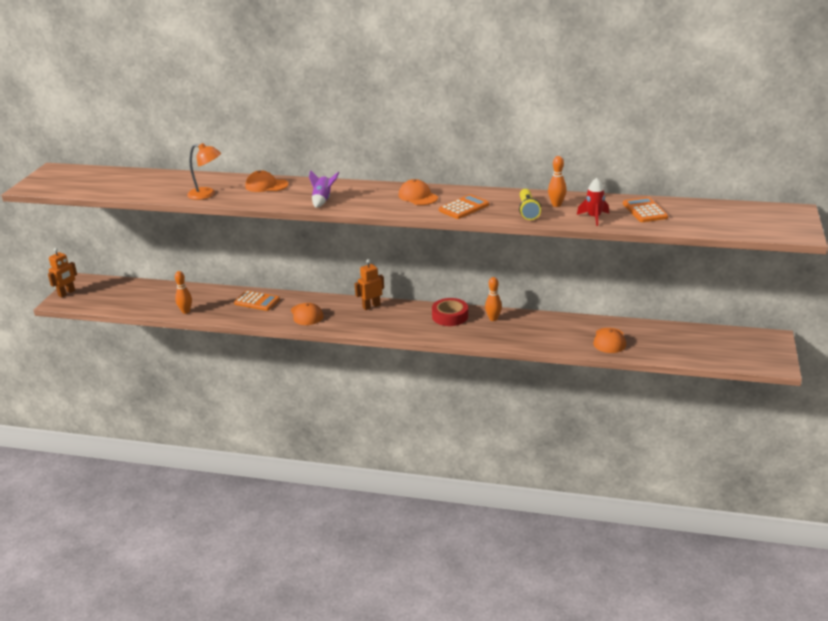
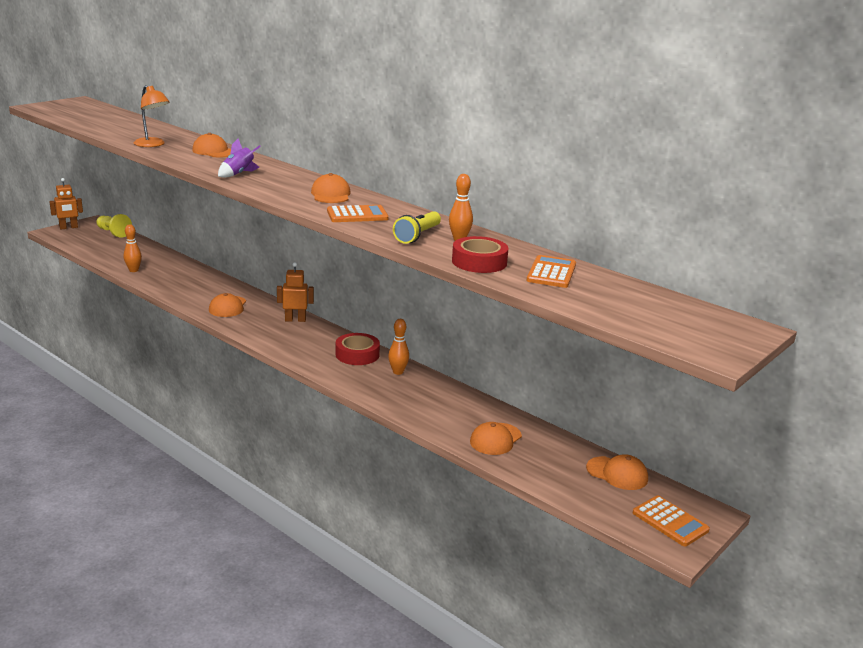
camera: 25 degrees right, 5 degrees down
orange calculator [234,291,280,311] -> orange calculator moved to [633,496,710,546]
red rocket [577,178,609,226] -> red tape [452,236,509,273]
none -> yellow pawn [96,214,132,238]
none -> orange cap [586,454,648,490]

